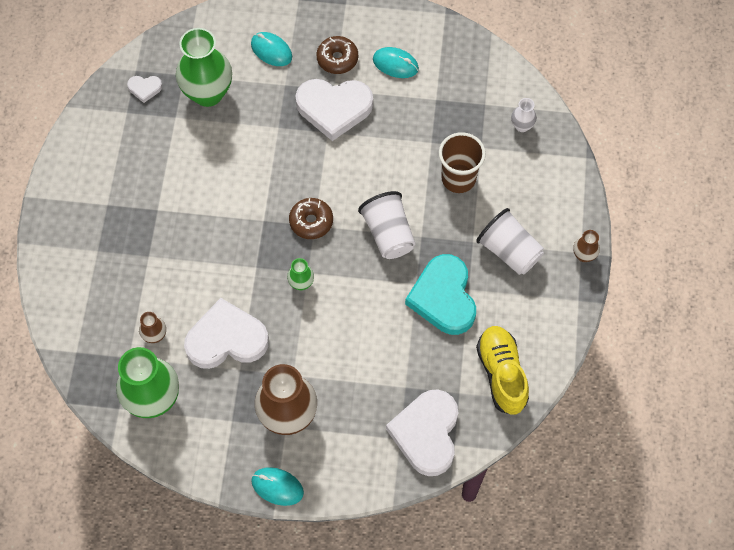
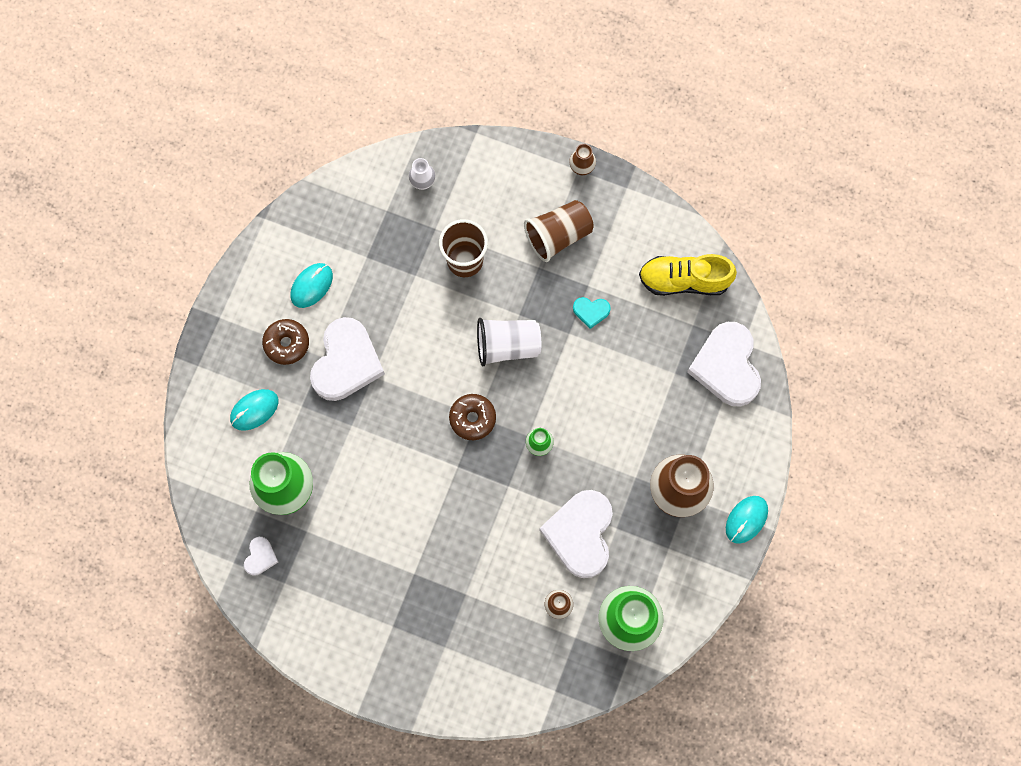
camera: 75 degrees left, 10 degrees up
white heart [386,389,458,476] -> white heart turned 60 degrees clockwise [687,322,761,407]
turquoise heart [405,254,476,335] -> turquoise heart [573,297,611,329], size x0.45
white cup [476,208,544,275] -> brown cup [524,200,594,262]

